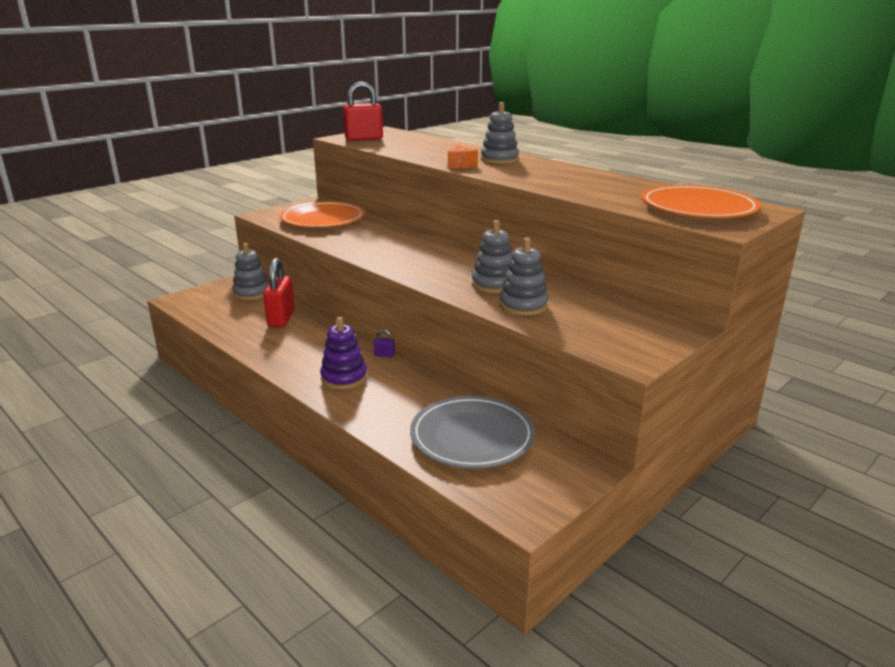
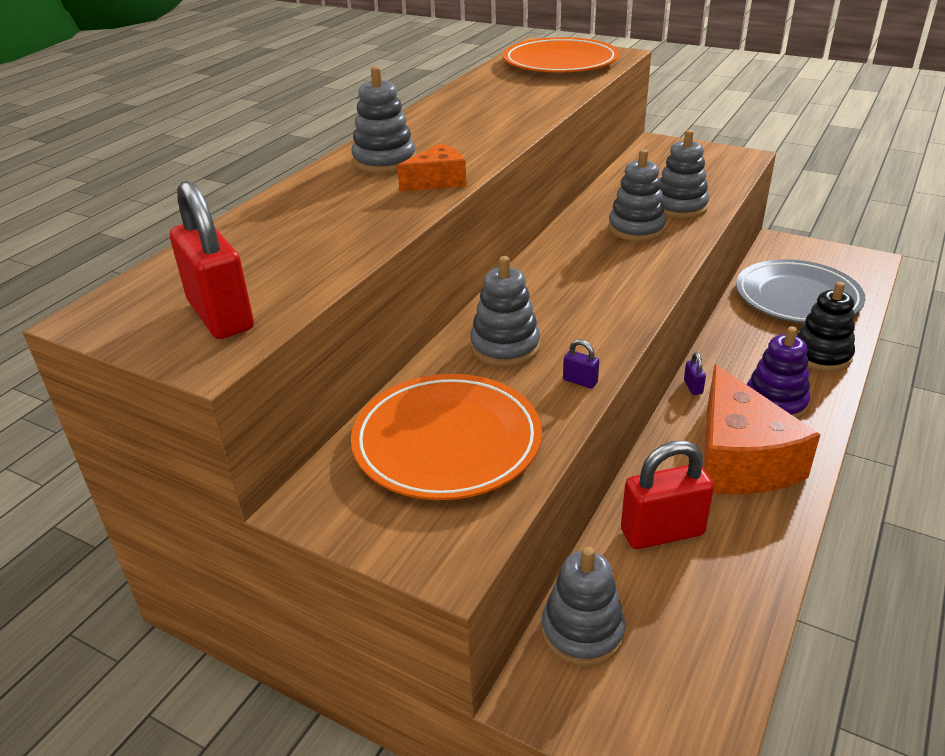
camera: 105 degrees left, 10 degrees up
none -> grey stacking toy [470,256,540,367]
none -> purple padlock [563,339,599,389]
none -> orange cheese [703,364,821,494]
none -> black stacking toy [796,282,855,372]

